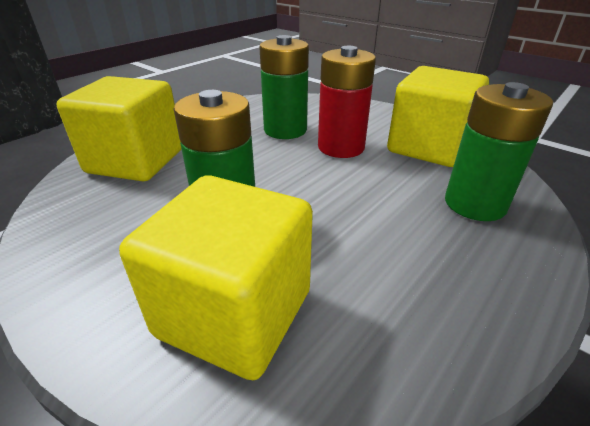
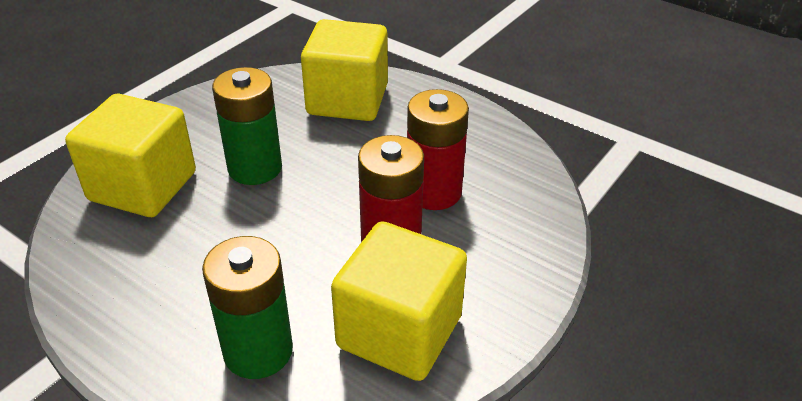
camera: 85 degrees right, 5 degrees up
green battery [259,35,309,139] -> red battery [407,89,469,210]

